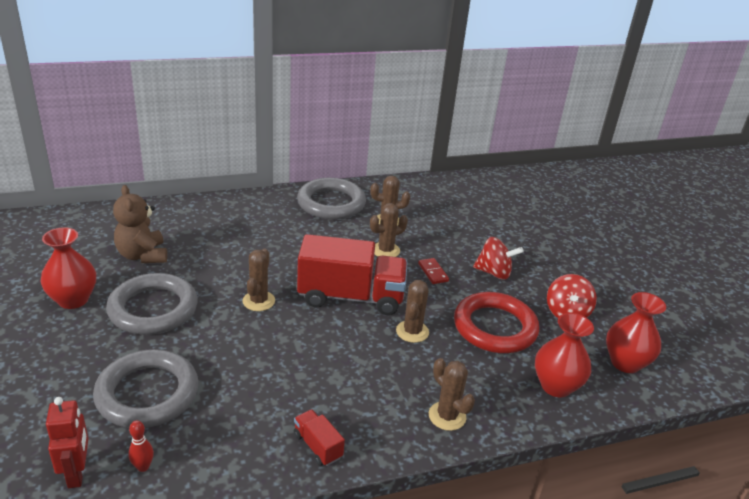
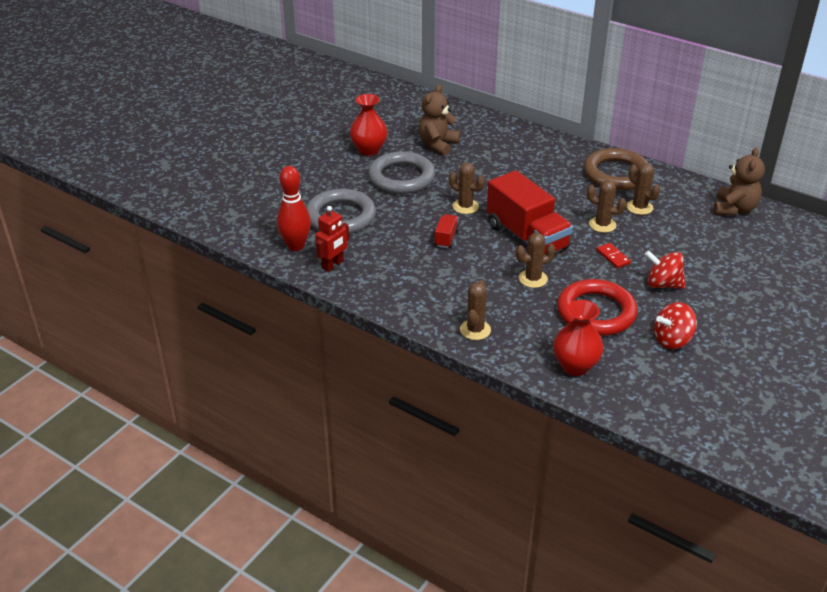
camera: 55 degrees right, 5 degrees up
red robot [46,397,89,488] -> red robot moved to [315,206,349,272]
red bowling pin [128,420,154,472] -> red bowling pin [277,166,311,251], size x2.15
brown cactus [242,248,275,311] -> brown cactus turned 60 degrees clockwise [449,163,485,214]
red truck [294,409,345,466] -> red truck moved to [434,214,459,248]
grey ring [297,178,366,220] -> brown ring [584,148,649,190]
red domino [418,258,449,284] -> red domino turned 60 degrees counterclockwise [596,243,631,268]
red spinning top [473,237,524,280] -> red spinning top turned 135 degrees clockwise [645,250,686,289]
red vase [606,292,666,373] -> none
none -> brown teddy bear [714,148,765,216]

